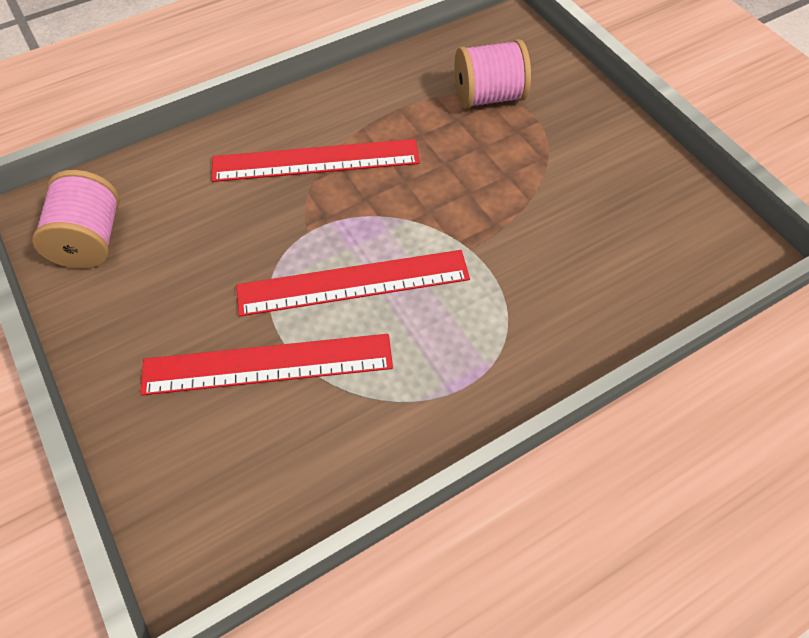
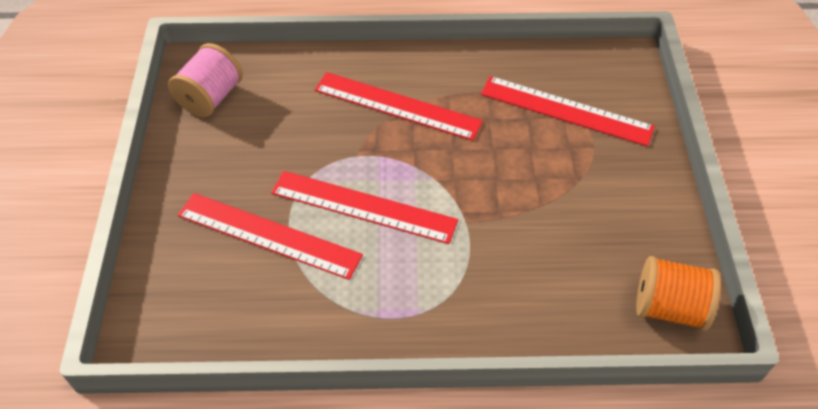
camera: 30 degrees right, 5 degrees down
pink spool [454,39,531,109] -> red ruler [481,76,655,147]
none -> orange spool [636,256,721,331]

